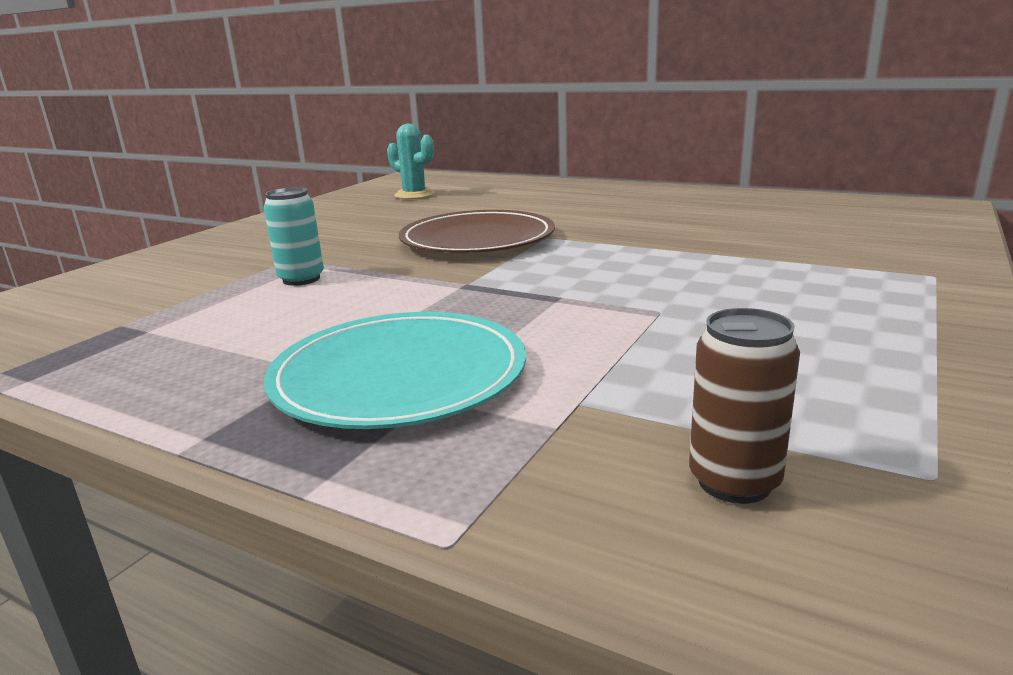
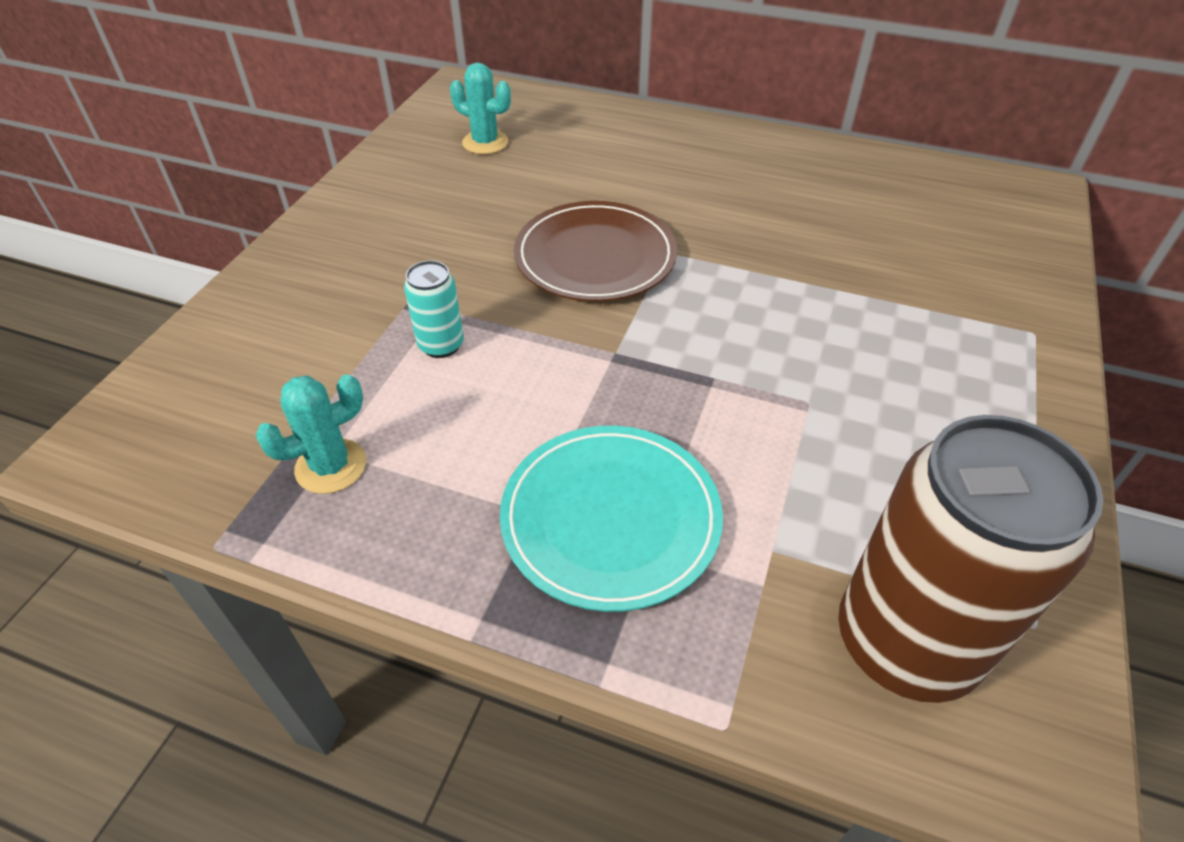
camera: 10 degrees left, 25 degrees up
brown can [689,308,800,504] -> brown can [838,415,1103,703], size x2.25
none -> turquoise cactus [256,374,366,494]

